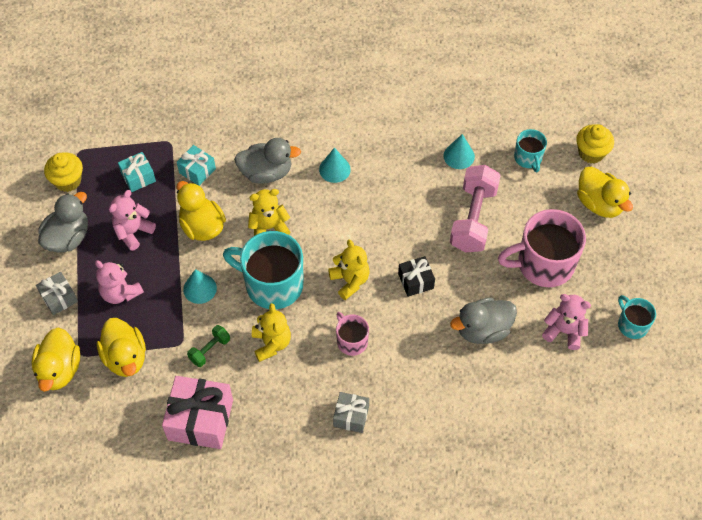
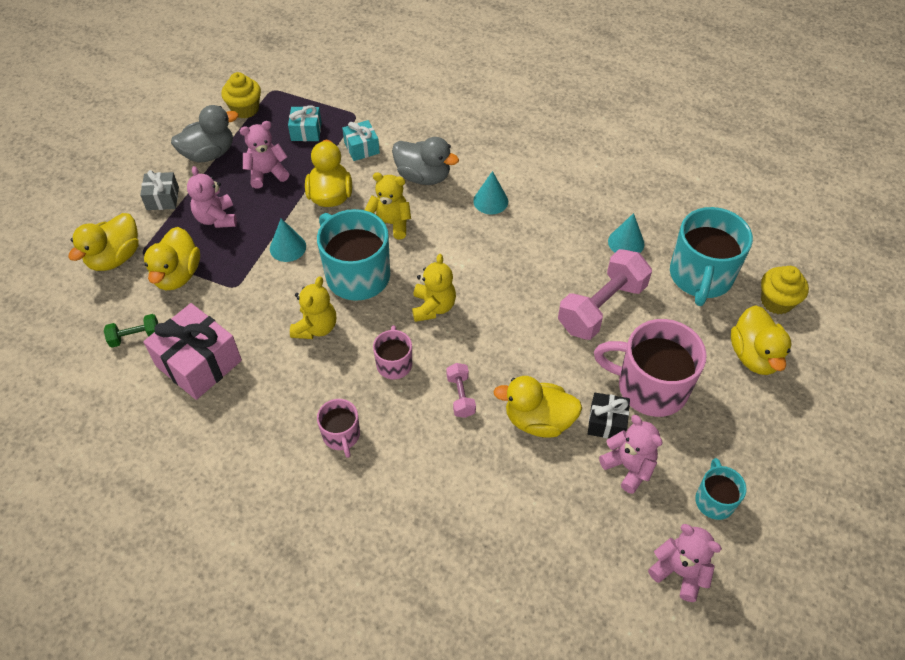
camera: 30 degrees right, 5 degrees down
green dumbbell [187,325,230,367] -> green dumbbell moved to [104,314,158,348]
grey gift [333,392,369,433] -> pink mug [317,399,360,458]
black gift [398,256,435,297] -> black gift moved to [588,393,630,438]
grey duck [450,297,517,344] -> yellow duck [493,376,582,438]
turquoise mug [514,129,547,172] -> turquoise mug [670,207,753,306], size x1.91
none -> pink dumbbell [446,363,476,418]
none -> pink teddy bear [648,524,722,602]

